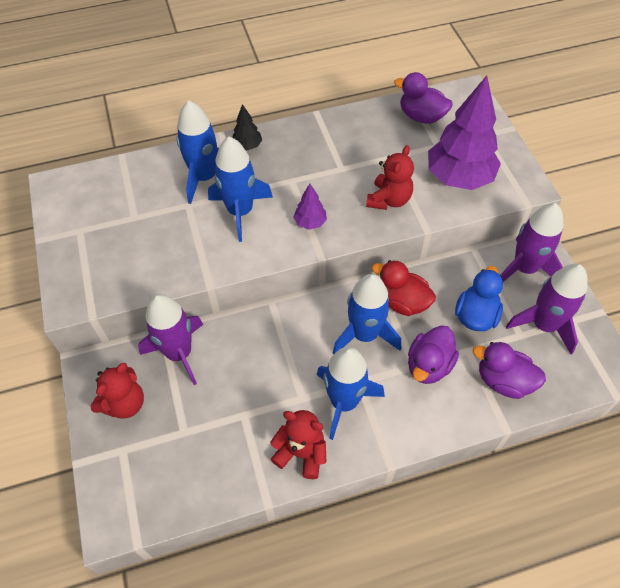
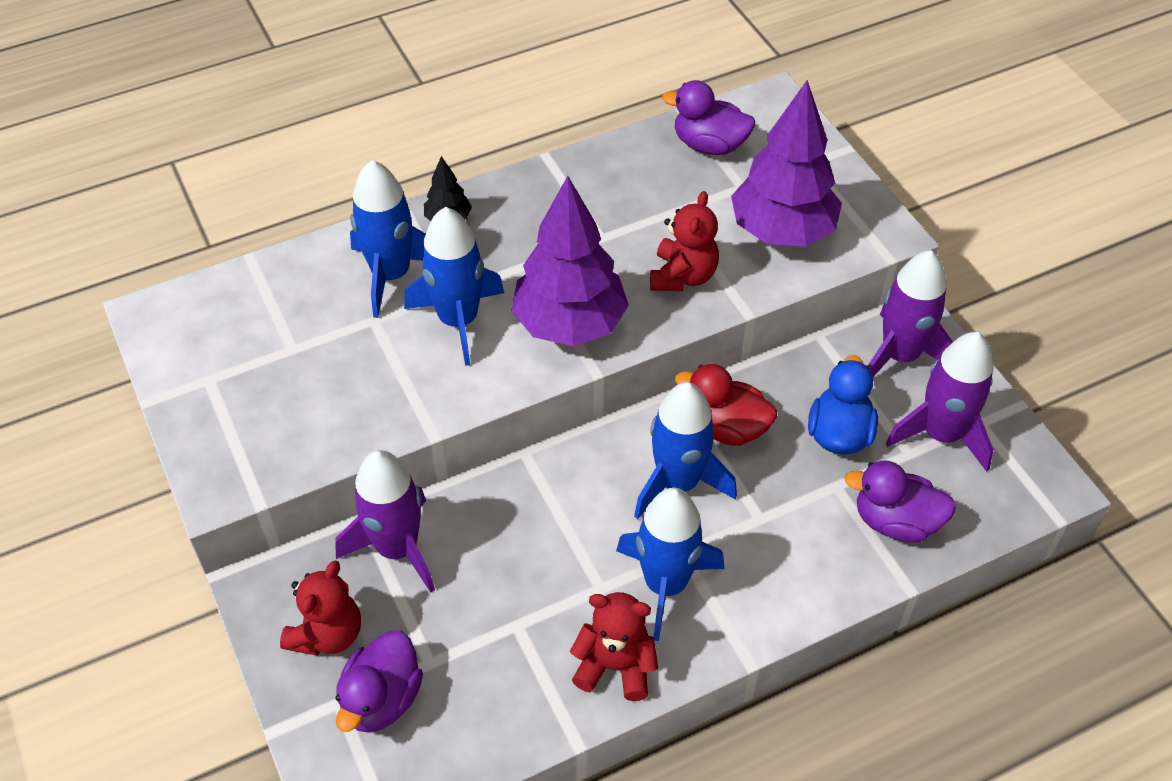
camera: 10 degrees left, 5 degrees down
purple tree [293,184,327,230] -> purple tree [511,176,629,346], size x2.23
purple duck [408,325,459,384] -> purple duck moved to [336,631,423,733]

